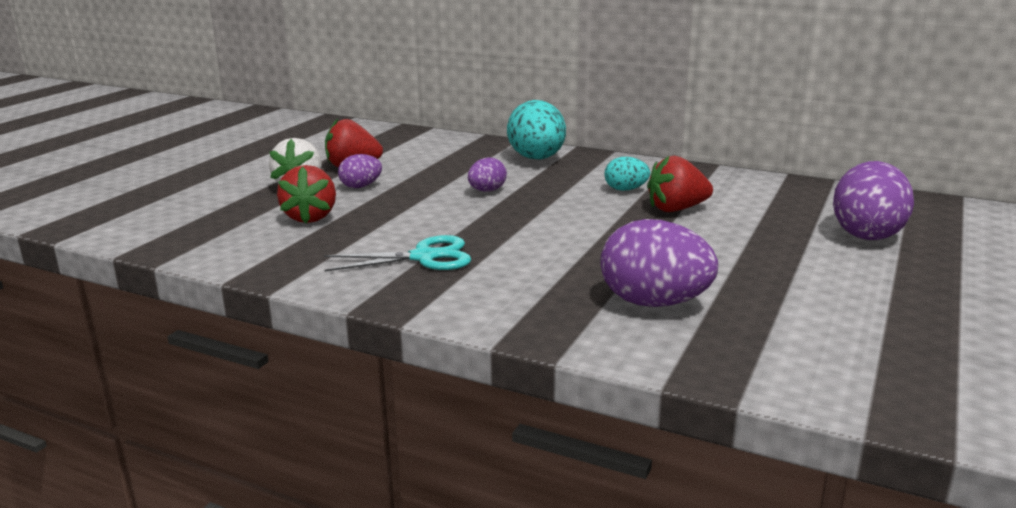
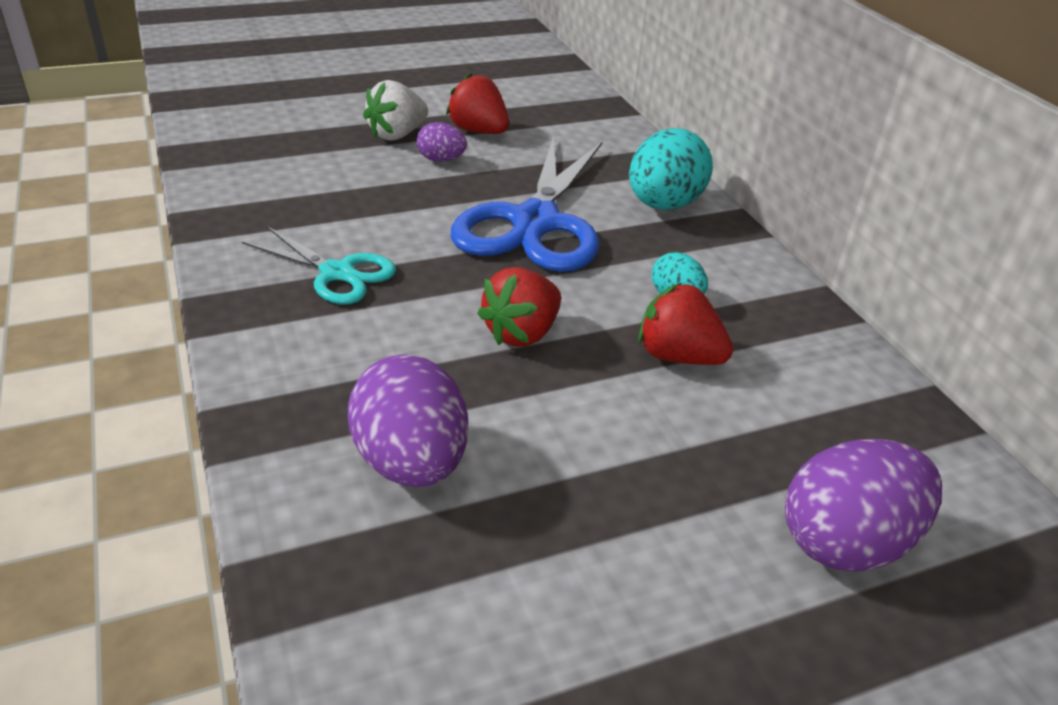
camera: 40 degrees right, 15 degrees up
red strawberry [277,165,336,223] -> red strawberry moved to [477,267,561,347]
purple egg [468,157,507,192] -> blue scissors [451,136,602,272]

